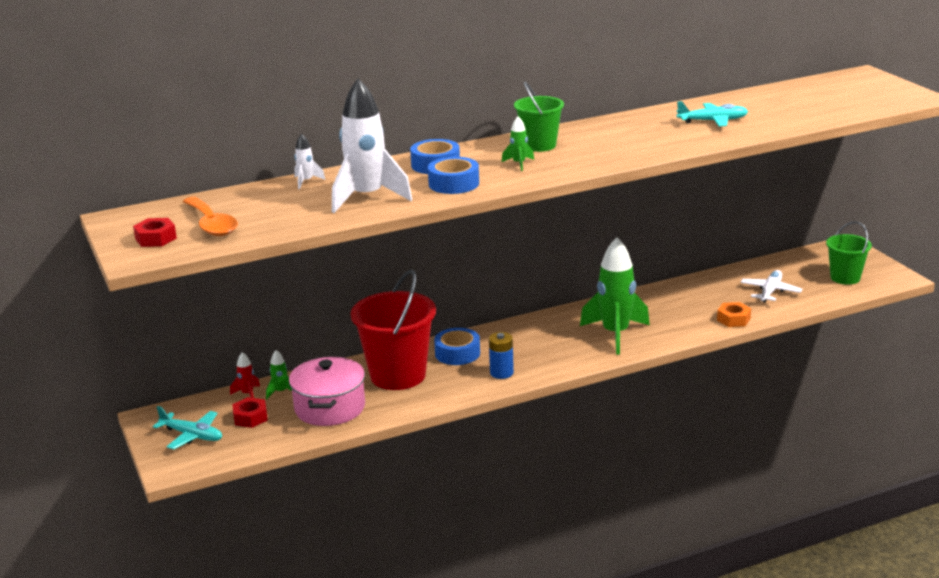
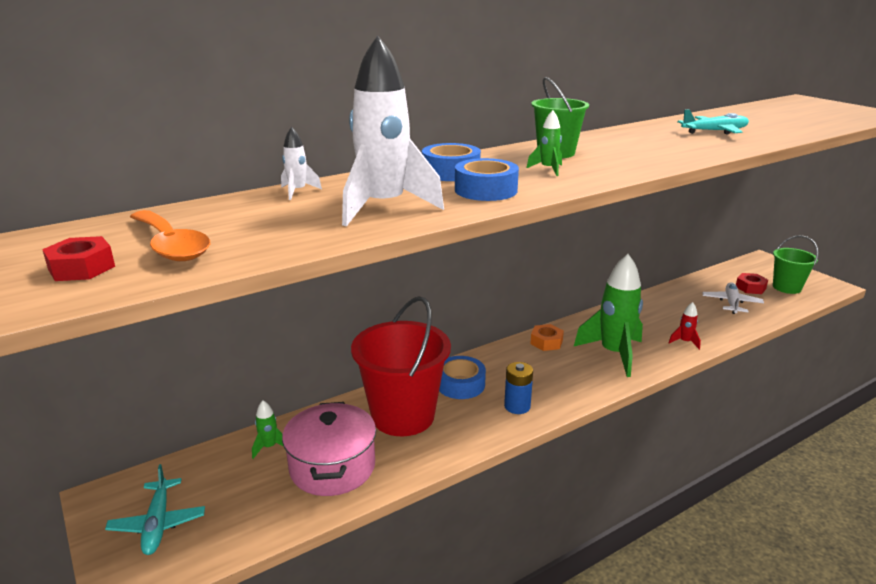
camera: 10 degrees left, 0 degrees up
turquoise plane [153,406,222,450] -> turquoise plane turned 60 degrees clockwise [105,464,205,555]
red rocket [230,352,260,398] -> red rocket moved to [669,302,701,350]
red nut [232,397,268,428] -> red nut moved to [736,273,768,294]
orange nut [717,302,751,327] -> orange nut moved to [530,324,564,351]

